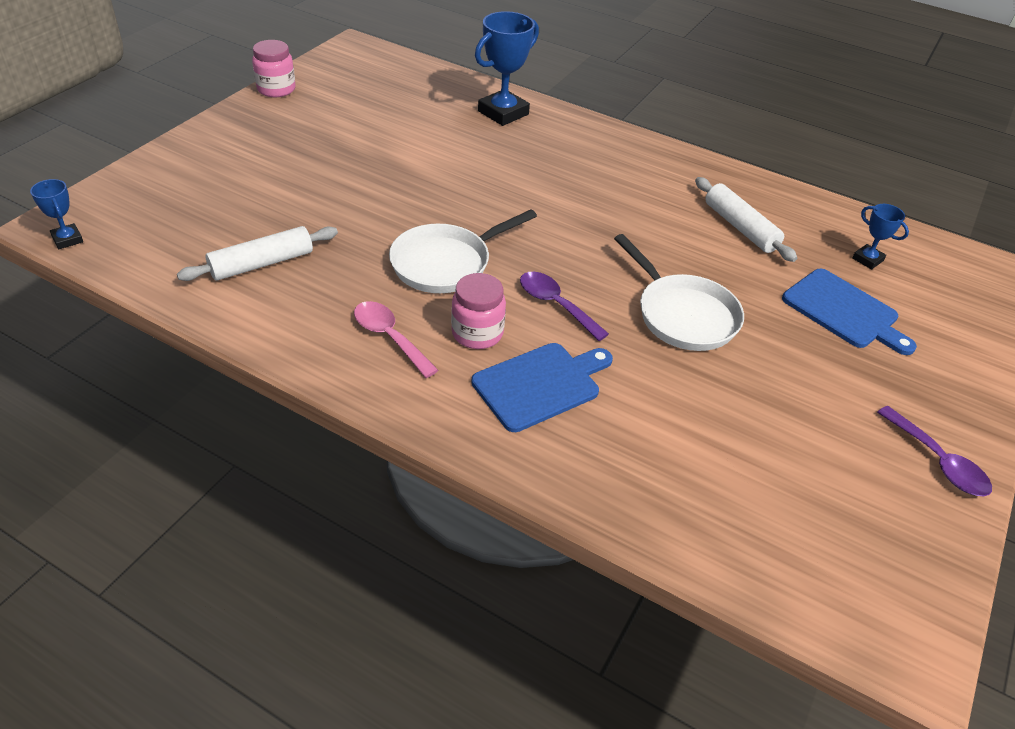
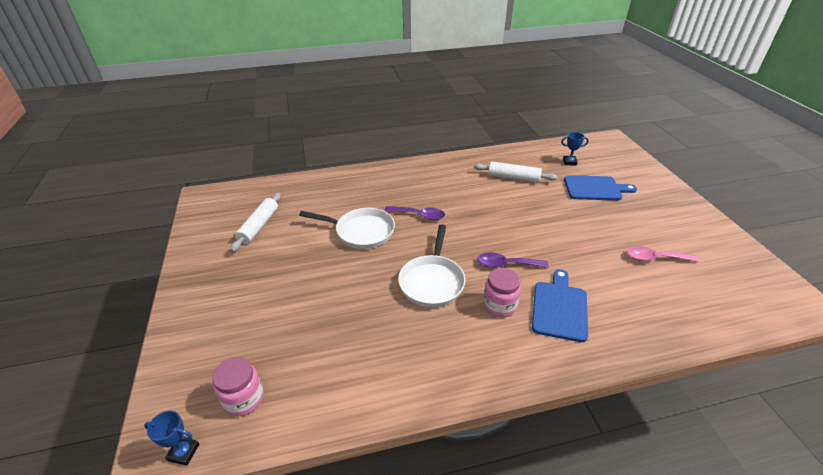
camera: 40 degrees left, 5 degrees down
white rolling pin [177,226,338,281] -> white rolling pin moved to [230,193,281,252]
pink jar [252,40,296,97] -> pink jar moved to [212,357,264,416]
pink spoon [354,301,439,378] -> pink spoon moved to [627,246,699,262]
blue trophy [475,11,539,126] -> none
white pan [614,234,744,351] -> white pan moved to [299,208,395,249]
purple spoon [877,406,992,497] -> purple spoon moved to [384,206,445,220]

